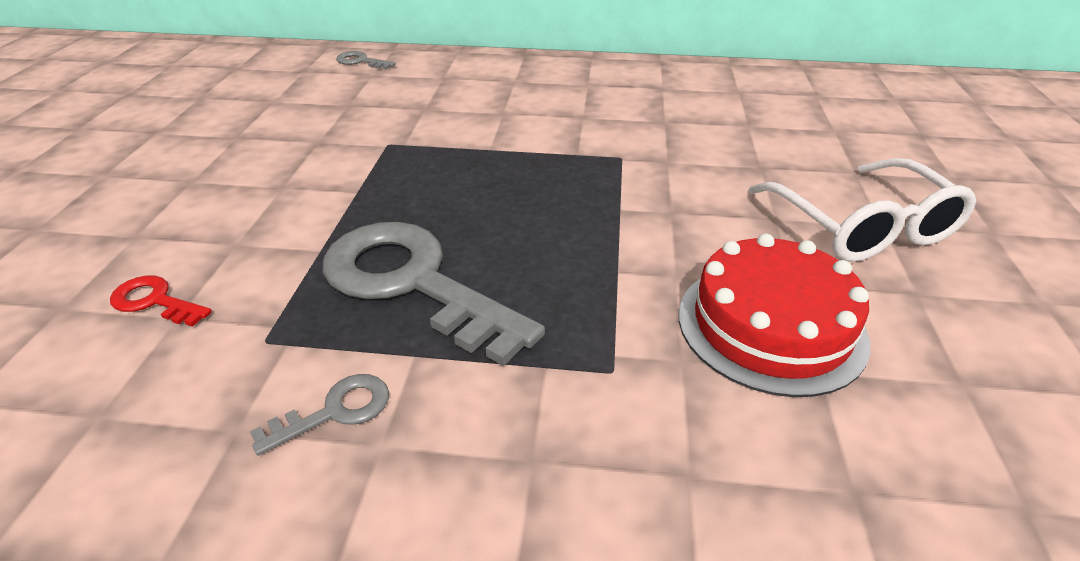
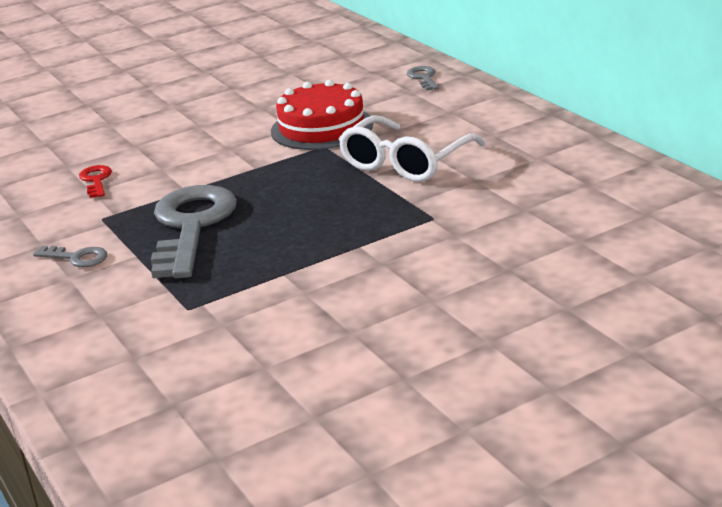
camera: 55 degrees right, 10 degrees down
red cake [679,233,870,397] -> red cake moved to [271,80,373,150]
white glasses [748,158,976,262] -> white glasses moved to [339,116,486,182]

